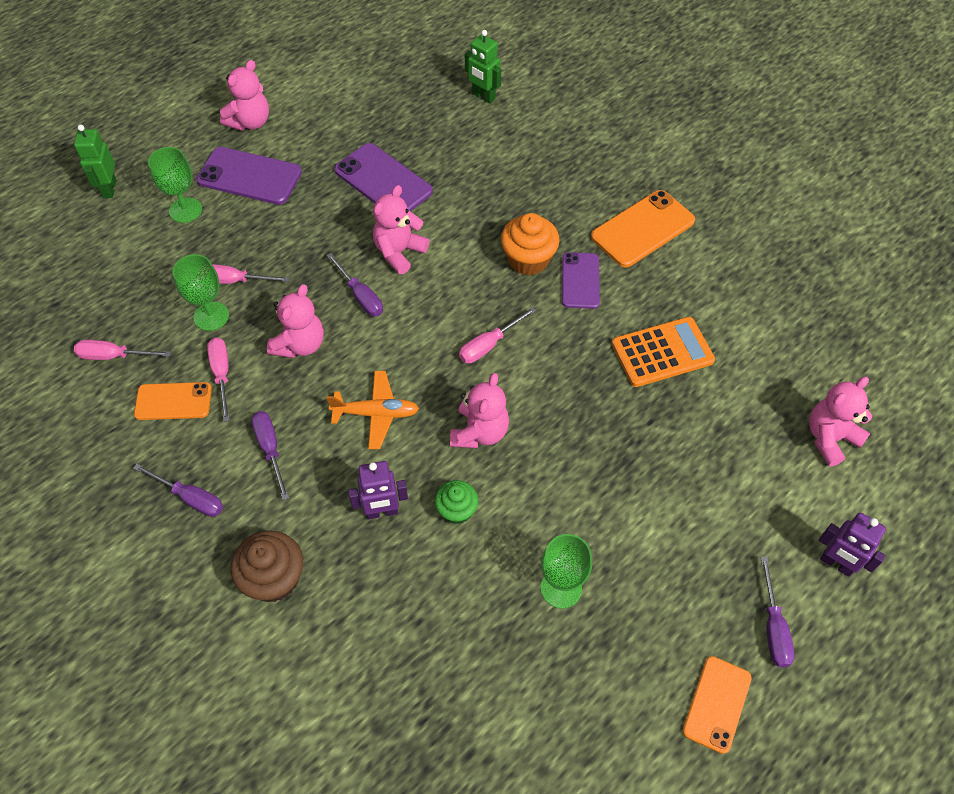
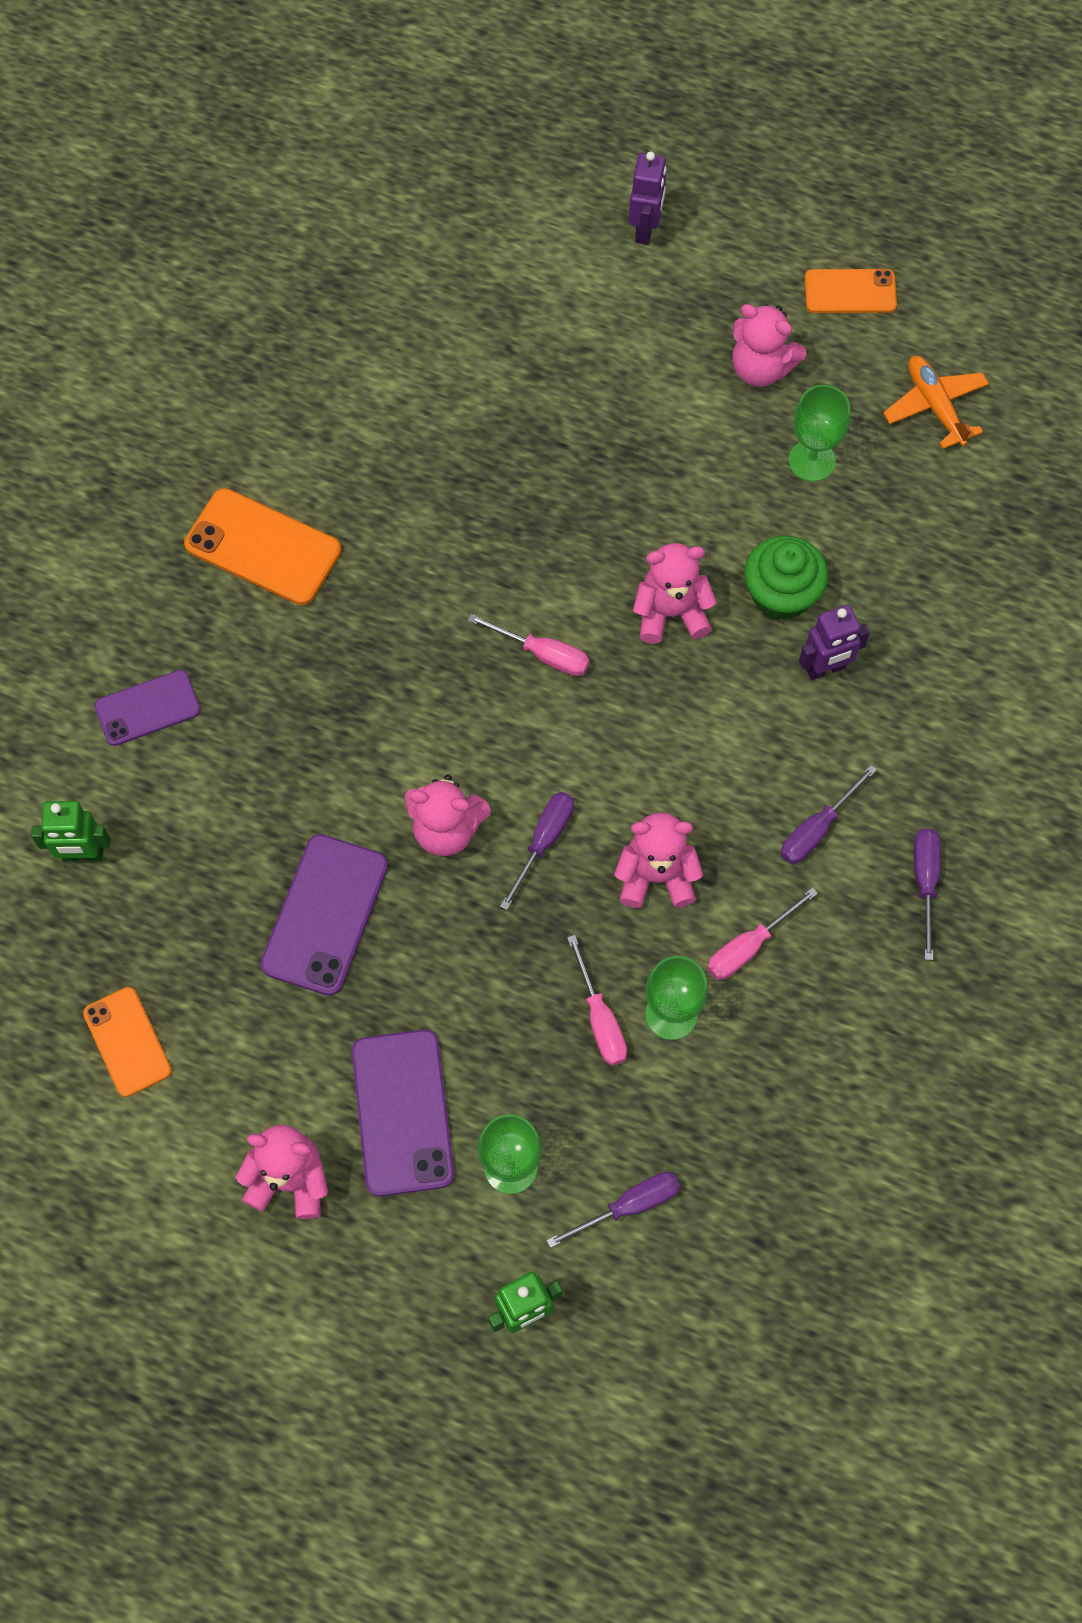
camera: 115 degrees left, 10 degrees up
pink screwdriver [74,340,171,360] -> none
orange phone [134,382,212,420] -> orange phone moved to [83,987,172,1097]
brown cupcake [231,531,303,602] -> none
orange plane [326,371,419,449] -> orange plane moved to [883,356,989,449]
purple robot [348,461,408,519] -> purple robot turned 105 degrees clockwise [799,605,870,680]
green cupcake [435,480,479,524] -> green cupcake [744,535,828,620], size x1.56
green robot [465,30,501,103] -> green robot turned 75 degrees clockwise [31,801,110,862]
orange cupcake [501,213,560,275] -> none
purple phone [562,252,600,309] -> purple phone moved to [95,670,201,746]
orange calculator [612,317,715,387] -> none
purple screwdriver [761,556,795,668] -> purple screwdriver moved to [546,1172,680,1248]
pink teddy bear [809,377,872,467] -> pink teddy bear moved to [732,304,807,387]

